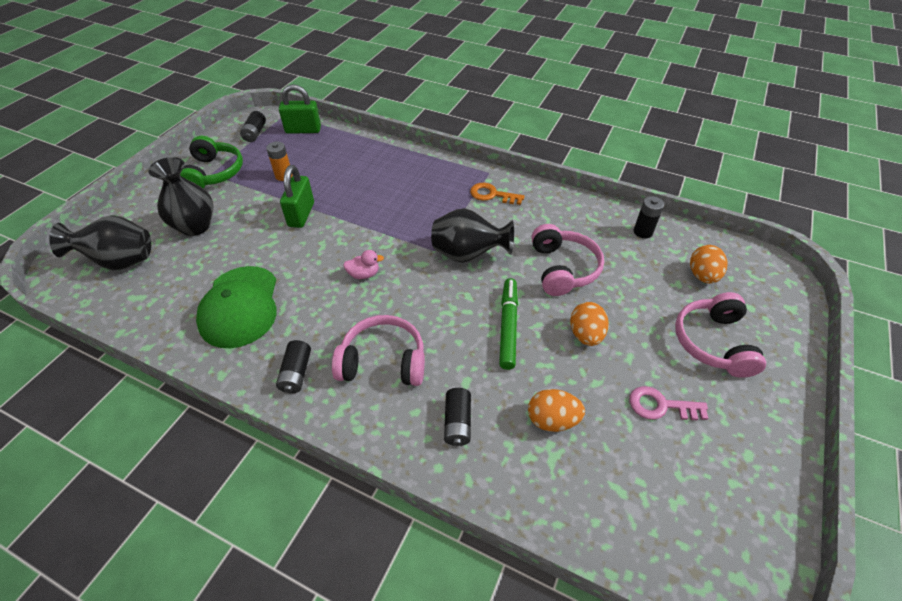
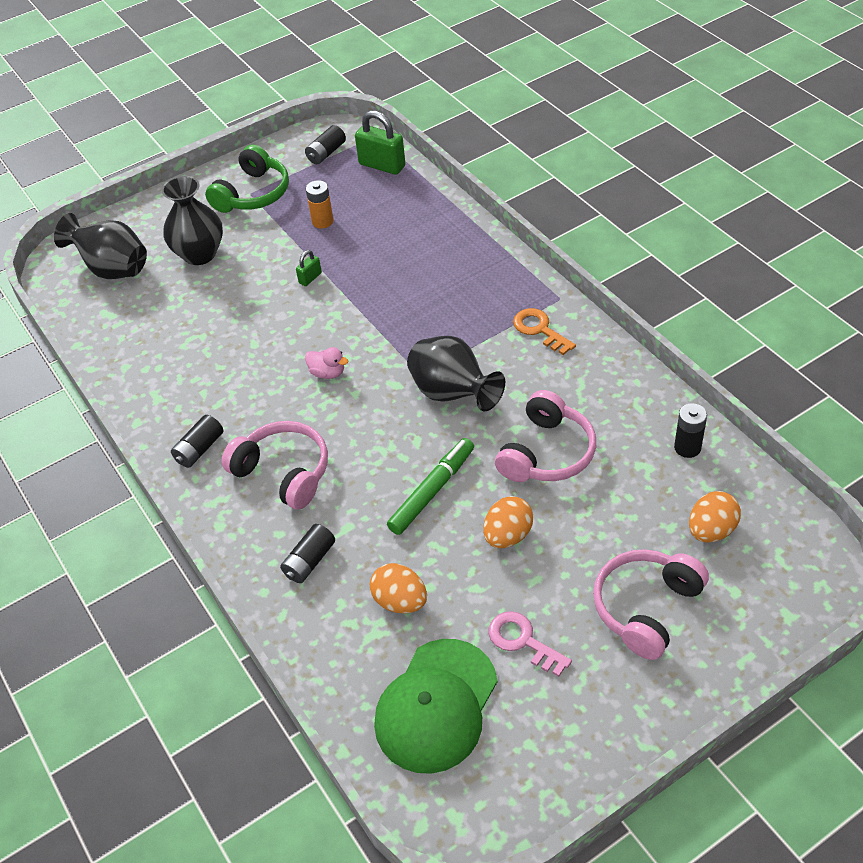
camera: 35 degrees right, 0 degrees up
green cap [196,266,277,348] -> green cap moved to [374,639,498,774]
green padlock [280,165,314,228] -> green padlock [296,250,322,286], size x0.51

